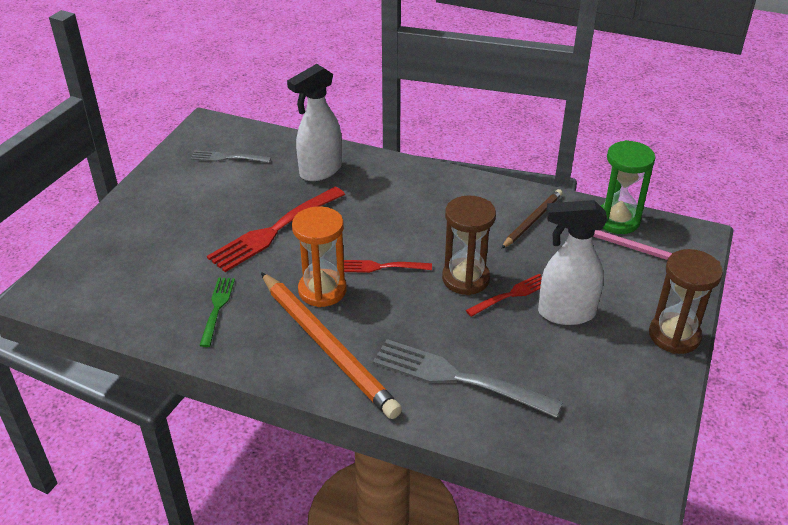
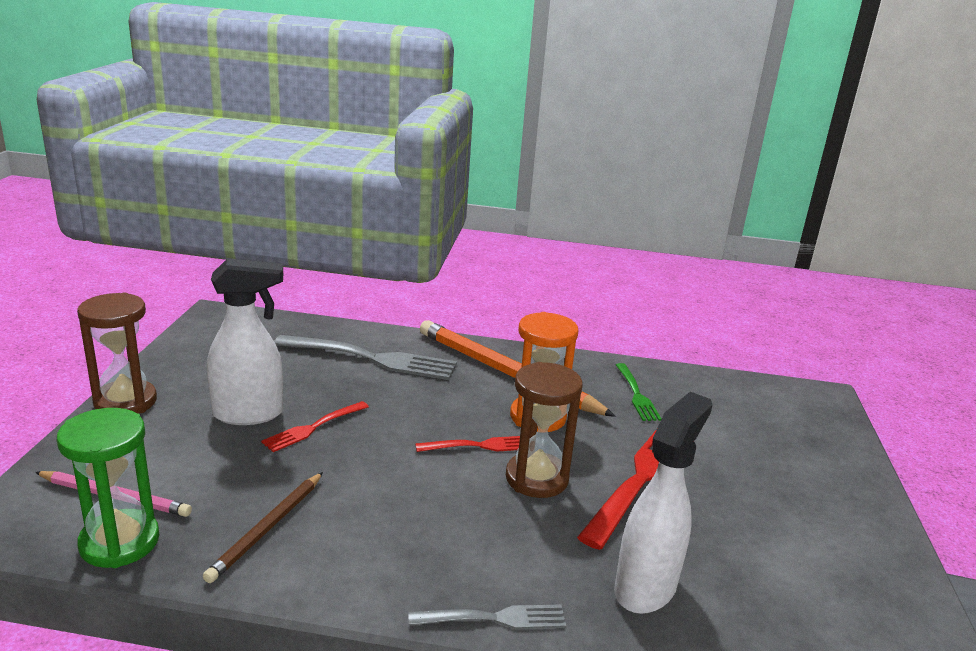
camera: 165 degrees right, 15 degrees down
grey fork [190,150,271,163] -> grey fork moved to [409,604,566,629]
brown hourglass [442,196,496,295] -> brown hourglass moved to [506,362,583,498]

